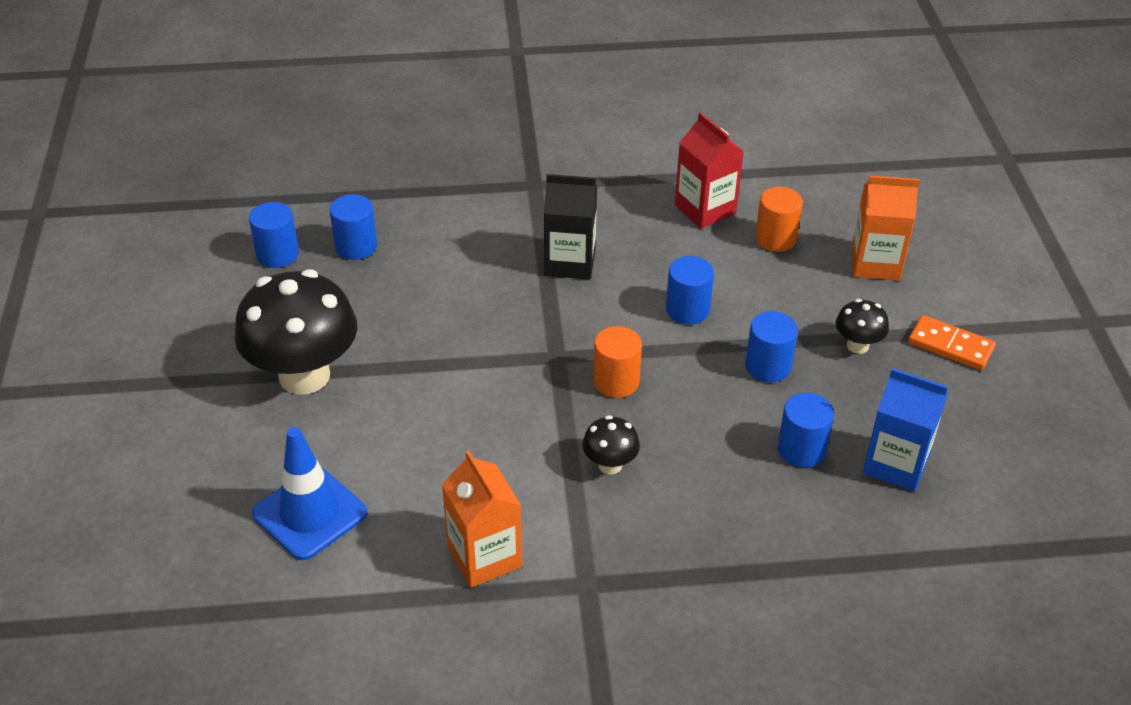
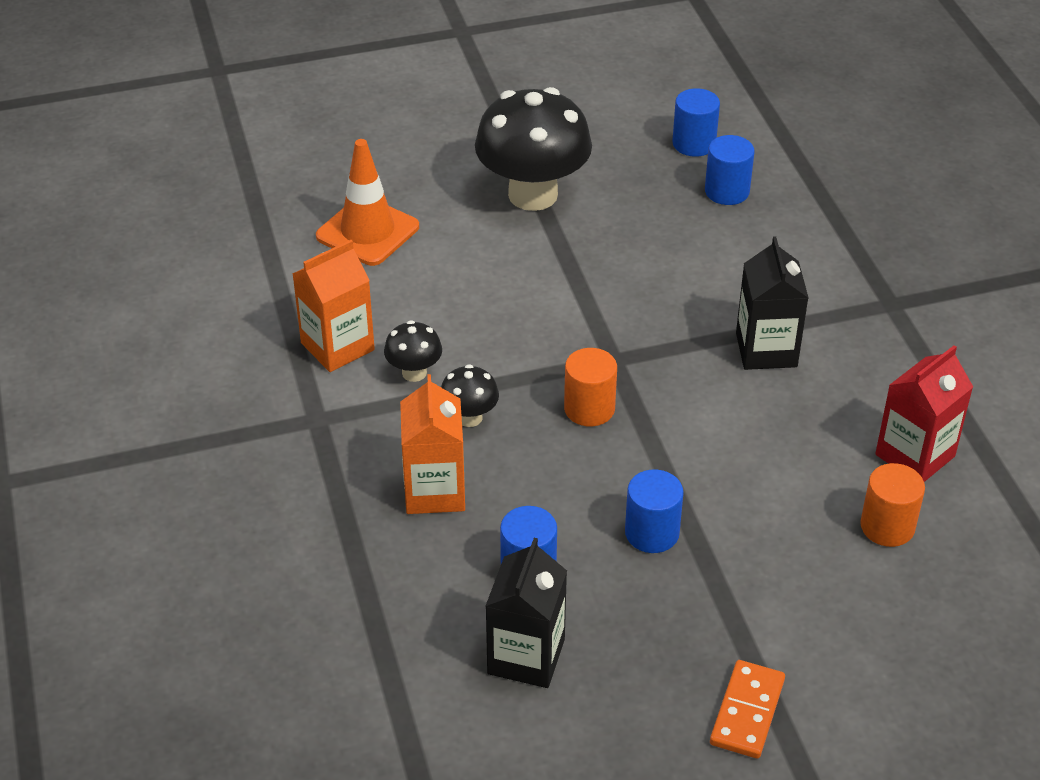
camera: 80 degrees right, 0 degrees up
blue traffic cone [252,427,367,560] -> orange traffic cone [316,139,419,266]
blue cylinder [666,256,714,324] -> none
black mushroom [836,299,889,354] -> black mushroom moved to [384,320,442,382]
orange carton [852,175,920,281] -> orange carton moved to [400,374,465,514]
blue carton [863,368,948,492] -> black carton [486,538,567,688]

